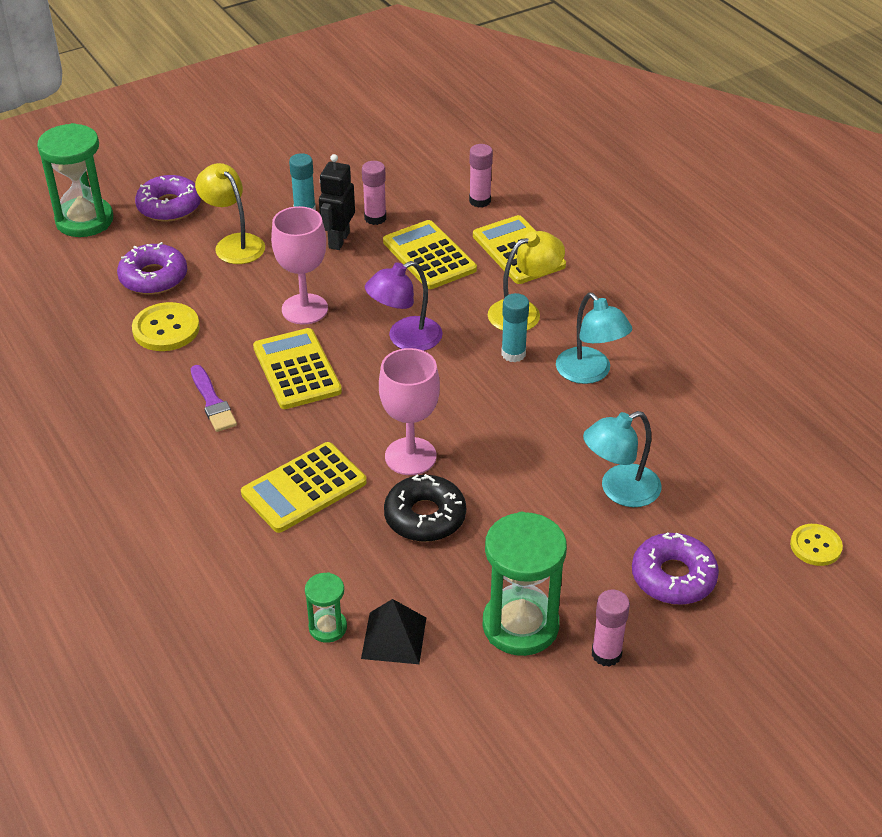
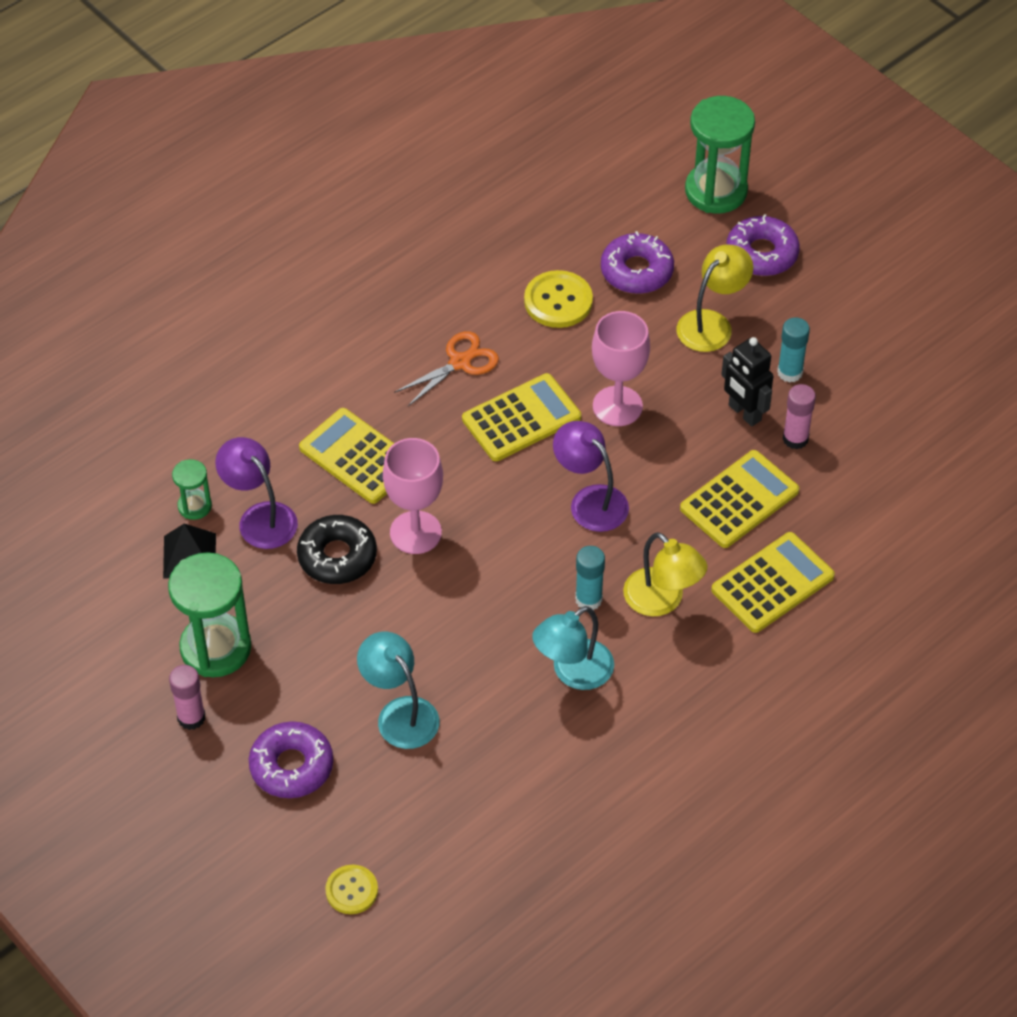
camera: 80 degrees right, 10 degrees up
purple brush [191,365,237,432] -> orange scissors [394,331,499,406]
black robot [319,154,355,250] -> black robot turned 135 degrees counterclockwise [721,337,773,426]
pink glue stick [469,144,493,208] -> none
none -> purple lamp [215,437,298,549]

